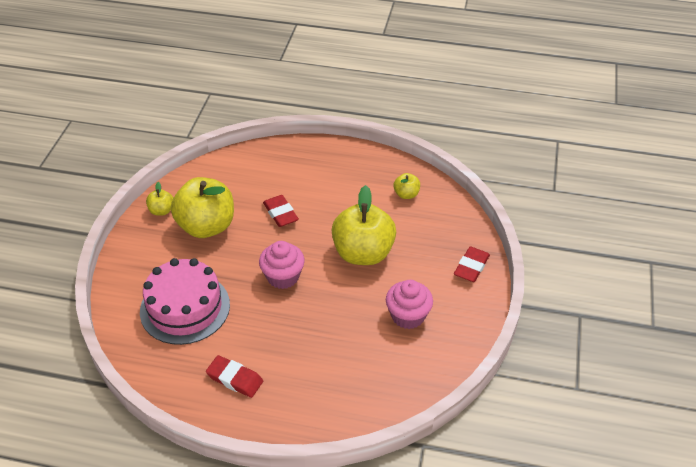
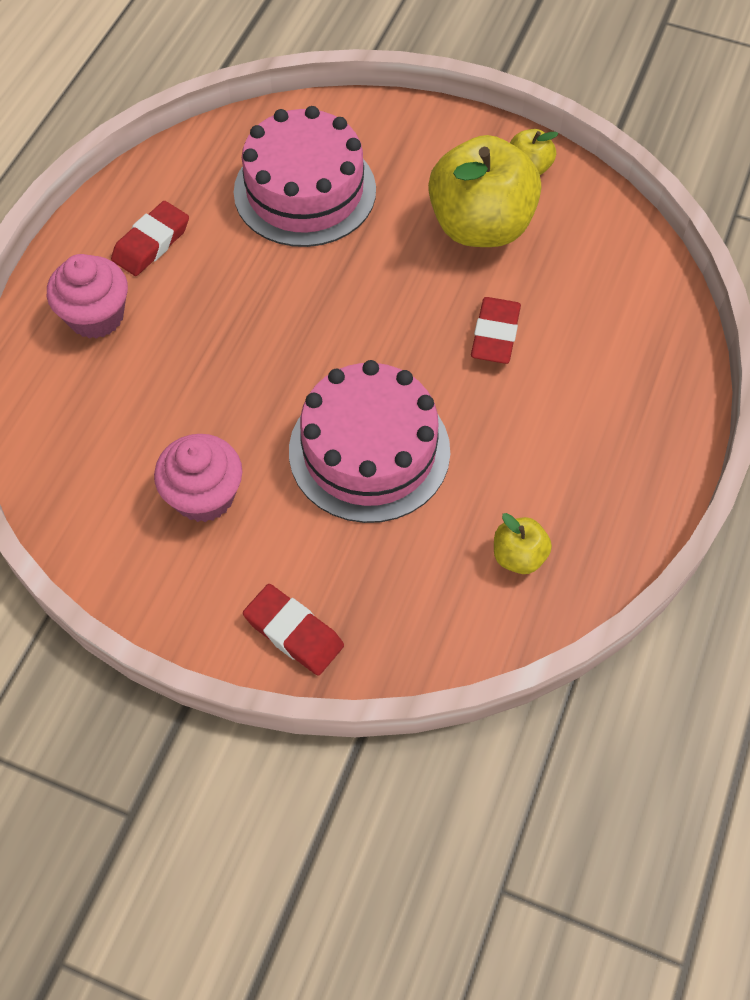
camera: 100 degrees right, 15 degrees up
pink cupcake [259,241,305,289] -> pink cupcake moved to [47,254,128,339]
red eraser [263,195,299,227] -> red eraser turned 60 degrees counterclockwise [471,297,521,364]
yellow apple [332,185,396,265] -> pink cake [289,360,450,523]

